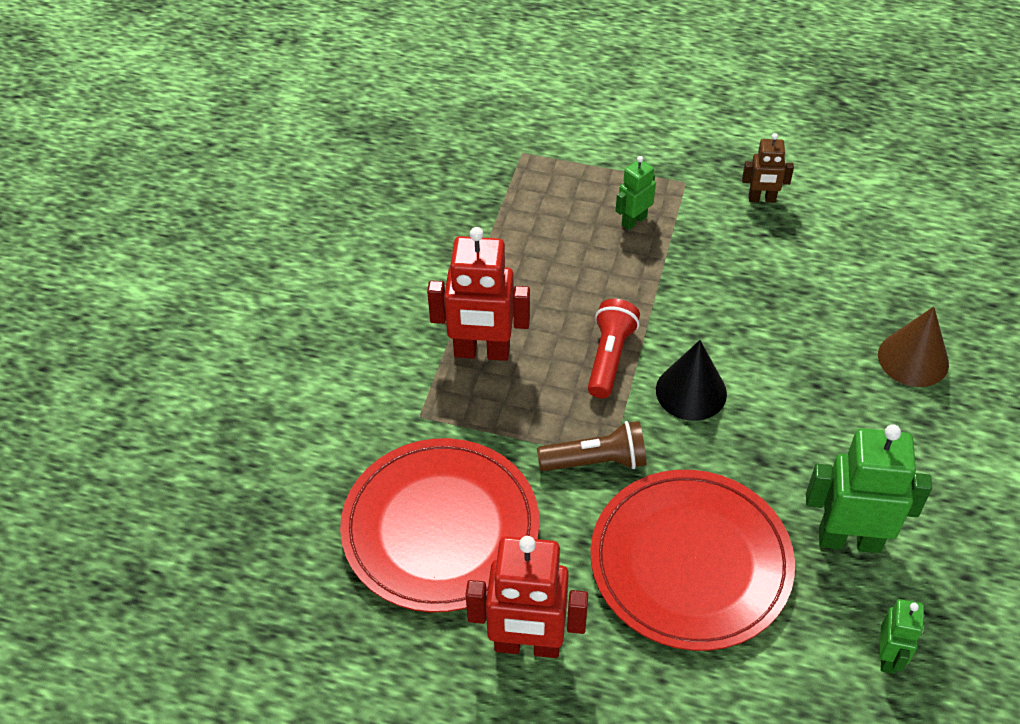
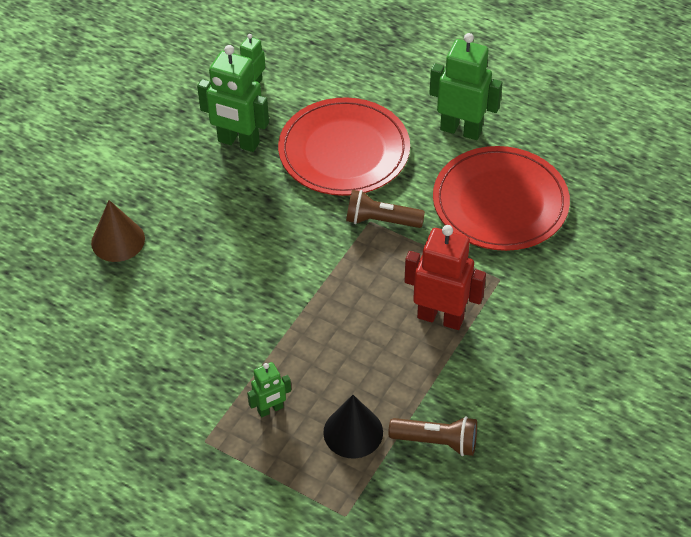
camera: 165 degrees left, 0 degrees up
red robot [465,536,588,658] -> green robot [429,33,502,140]
red flashlight [588,299,640,398] -> none
black cone [656,340,727,421] -> black cone moved to [323,395,383,459]
brown robot [742,133,794,203] -> none
none -> brown flashlight [388,417,477,456]

